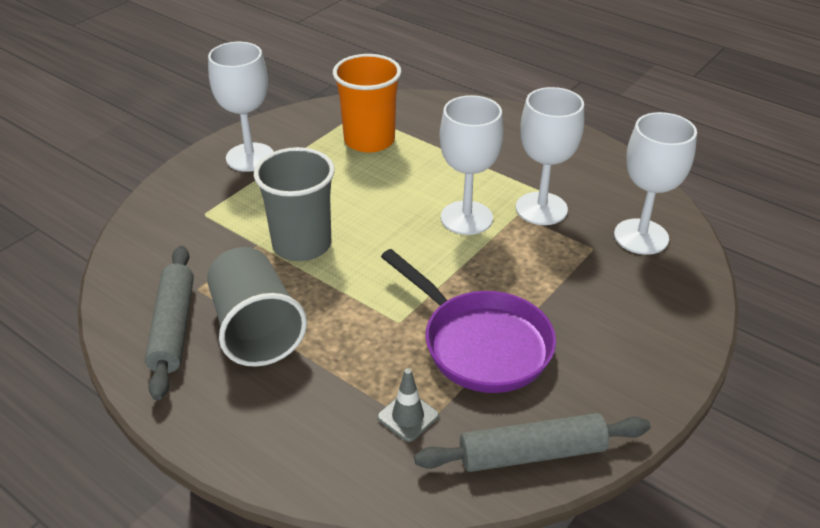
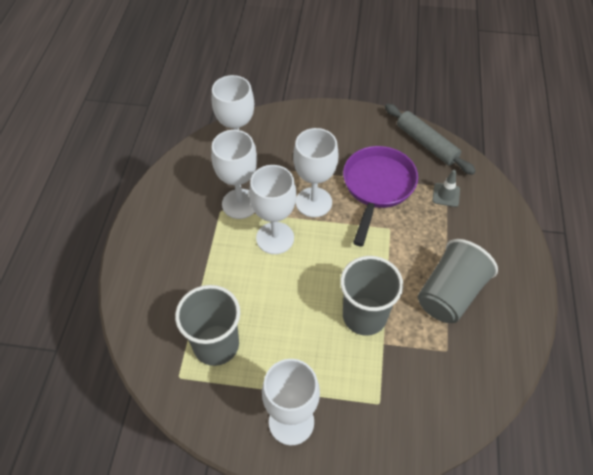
camera: 120 degrees left, 15 degrees up
grey rolling pin [145,246,194,400] -> none
orange cup [333,54,401,153] -> grey cup [175,285,240,366]
none -> white goblet [293,128,338,217]

